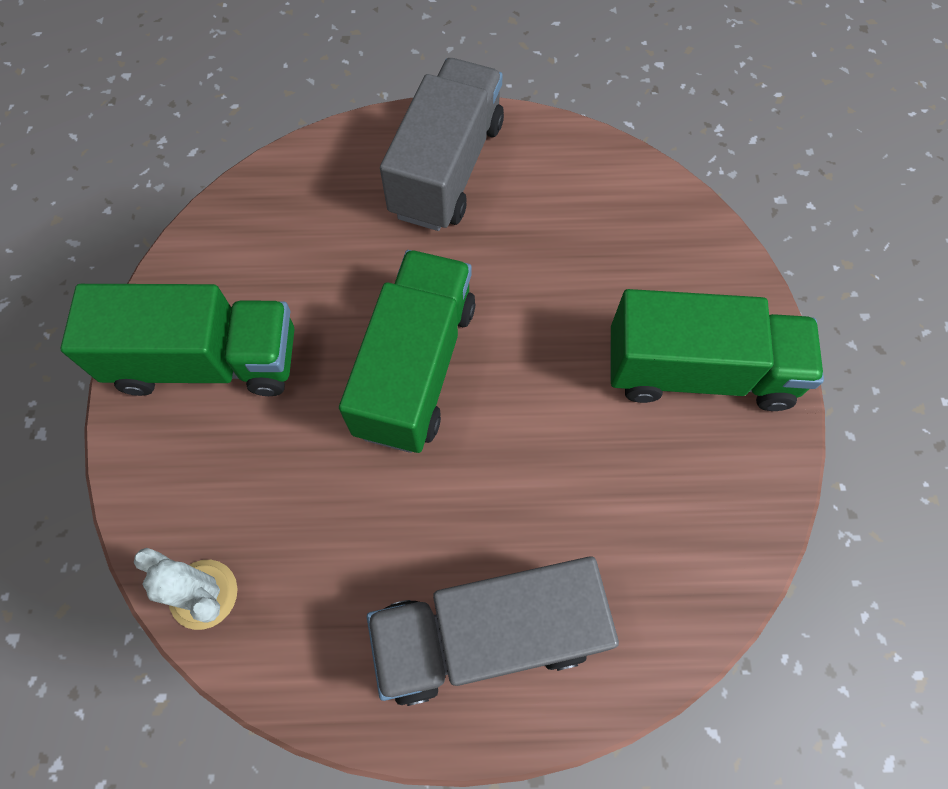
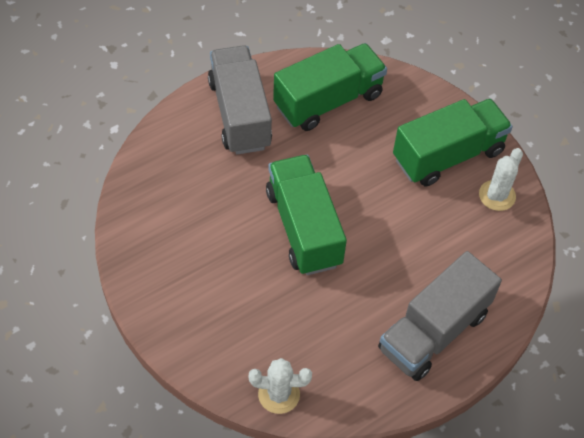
camera: 35 degrees left, 10 degrees down
green truck [61,284,295,396] -> green truck moved to [273,43,387,131]
none -> white cactus [479,148,523,211]

